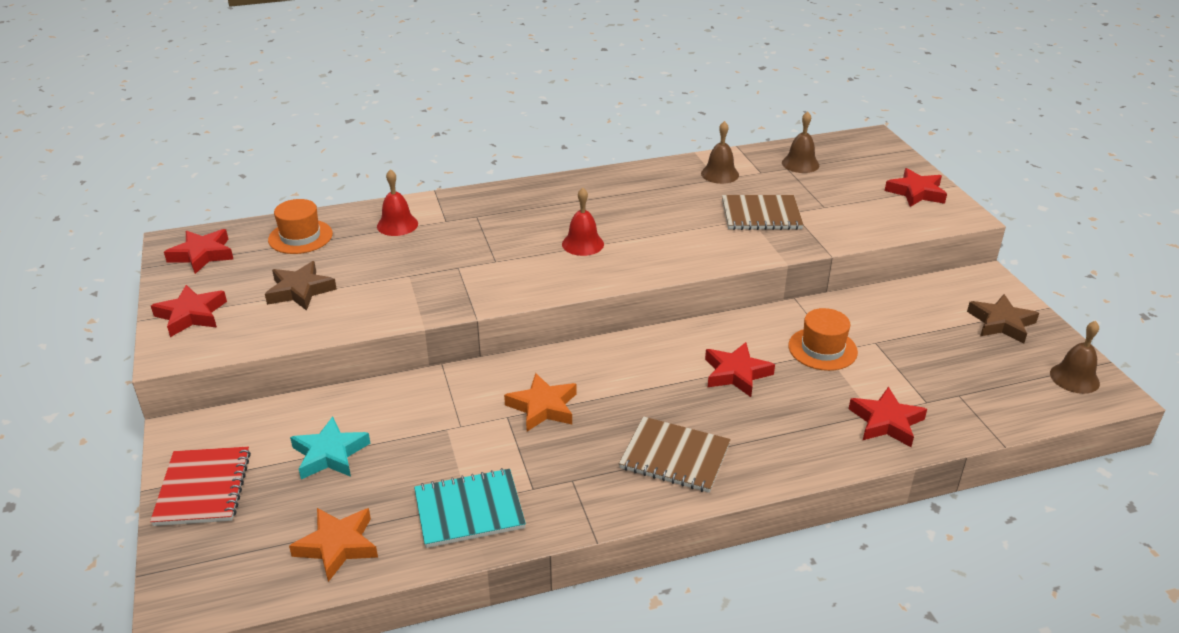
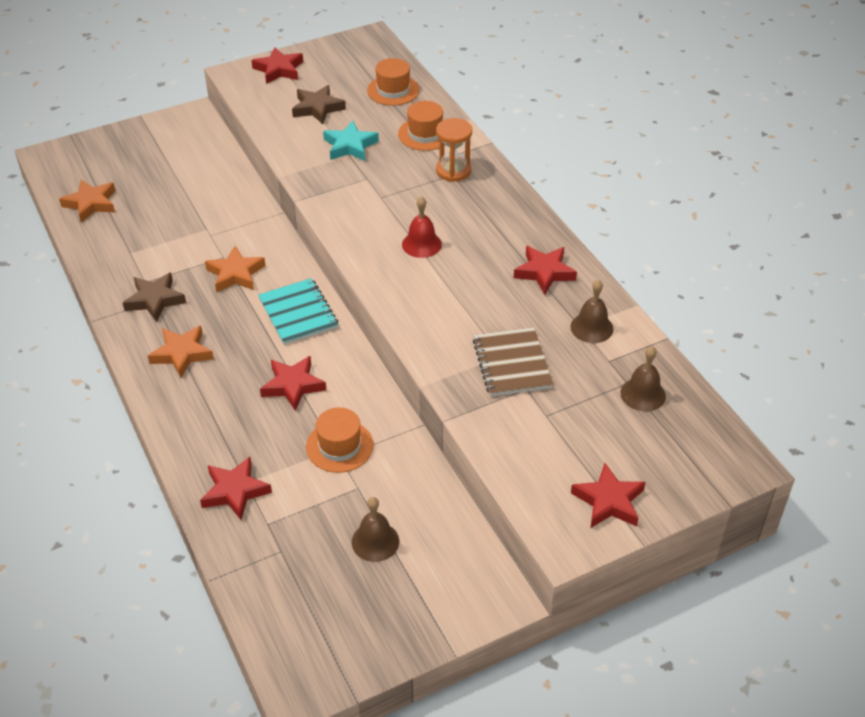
camera: 80 degrees right, 10 degrees up
red notebook [150,447,251,526] -> none
red star [164,229,233,274] -> red star moved to [514,246,577,294]
turquoise star [290,416,371,479] -> turquoise star moved to [323,120,379,161]
red bell [377,169,418,236] -> orange hat [398,101,445,151]
turquoise notebook [414,468,526,548] -> turquoise notebook moved to [258,278,338,345]
brown notebook [619,416,731,493] -> orange star [148,326,214,378]
brown star [967,294,1039,344] -> brown star moved to [123,272,186,322]
brown bell [1050,321,1100,394] -> brown bell moved to [352,497,399,562]
none -> orange hourglass [436,118,472,182]

